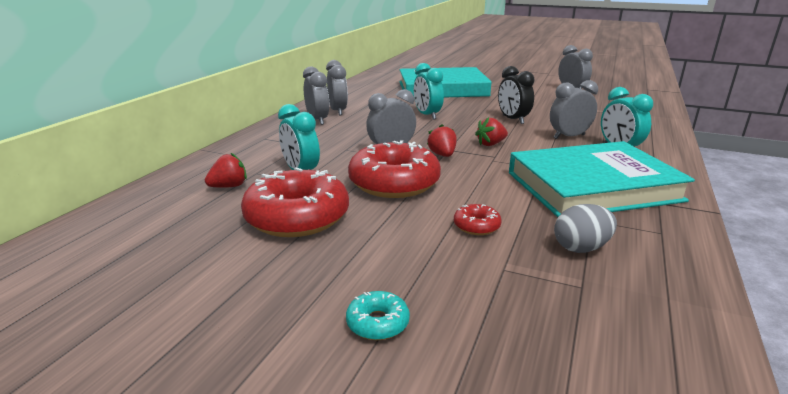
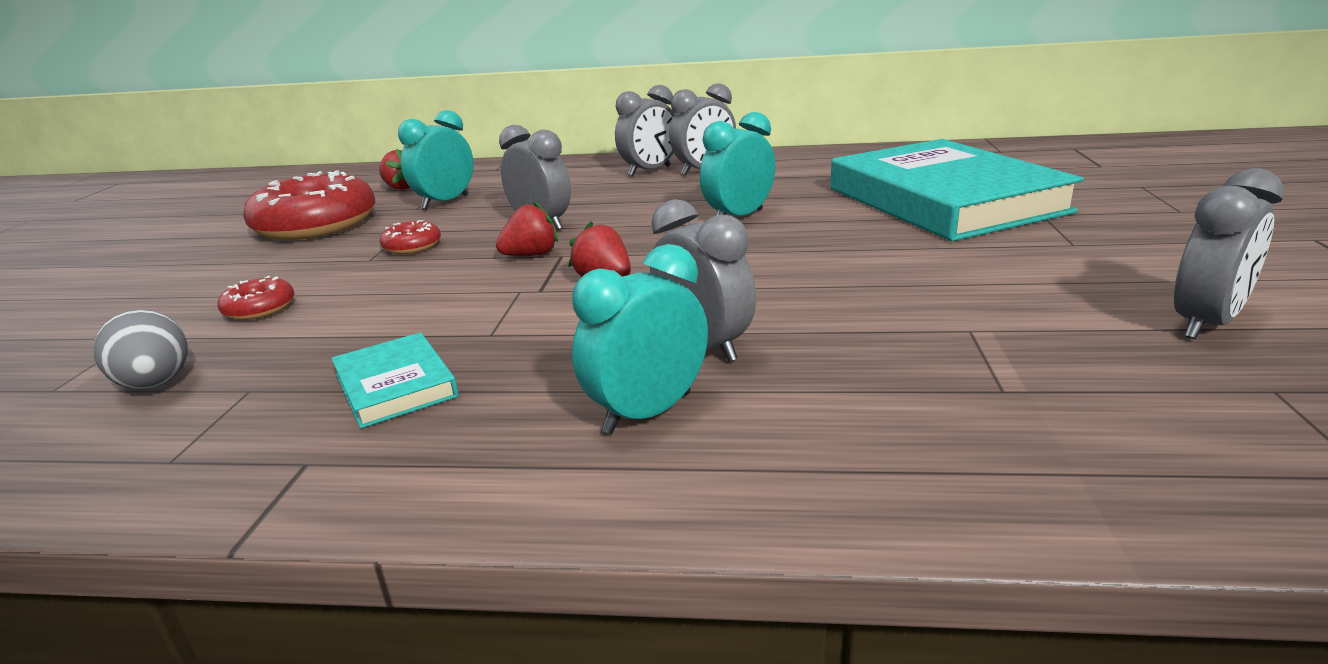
camera: 75 degrees right, 0 degrees up
turquoise donut [346,291,410,340] -> none
red donut [348,140,441,198] -> red donut [380,220,441,254], size x0.44
black clock [498,66,535,124] -> none
turquoise book [509,141,695,217] -> turquoise book [331,332,459,429], size x0.42

